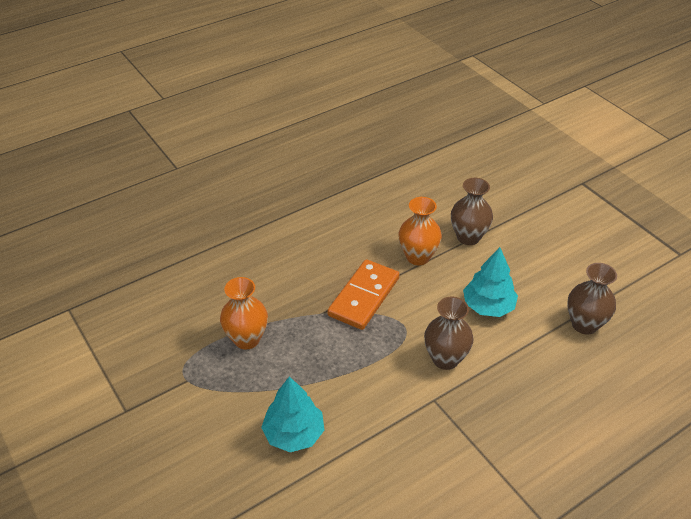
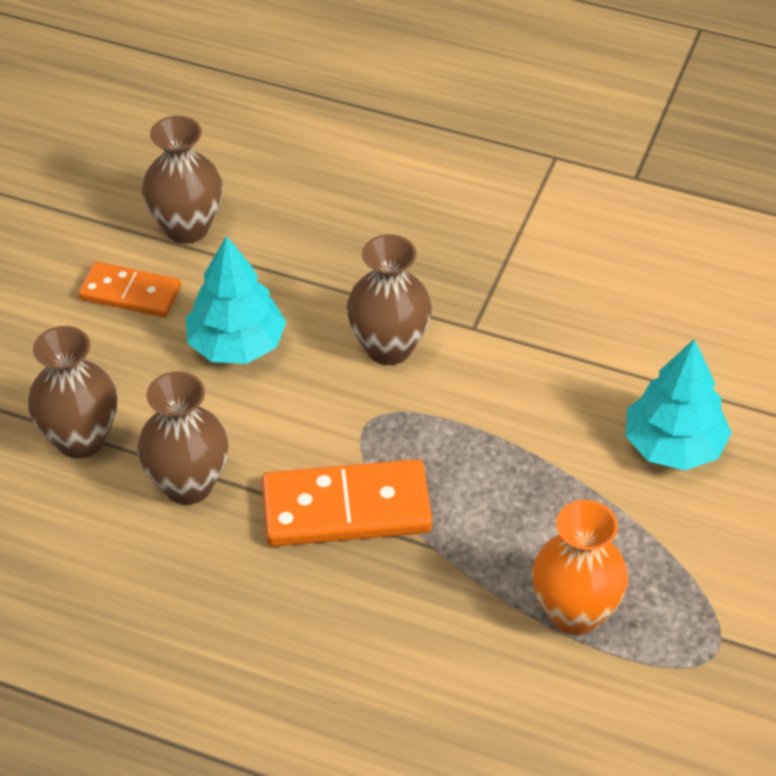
camera: 125 degrees left, 5 degrees up
orange vase [398,197,442,265] -> brown vase [137,371,228,505]
none -> orange domino [78,262,181,317]

